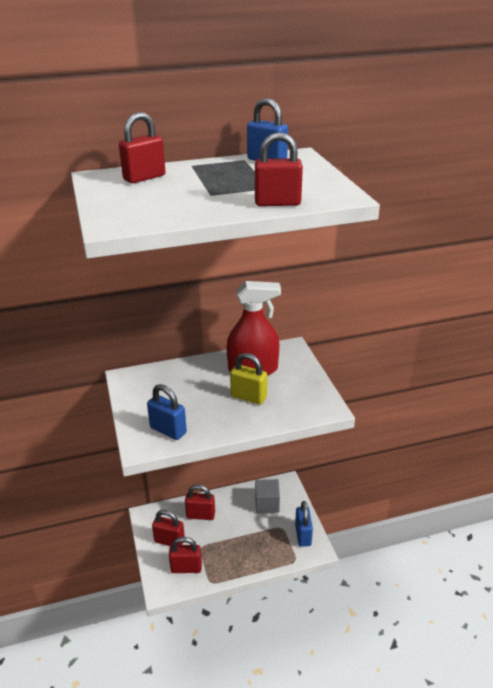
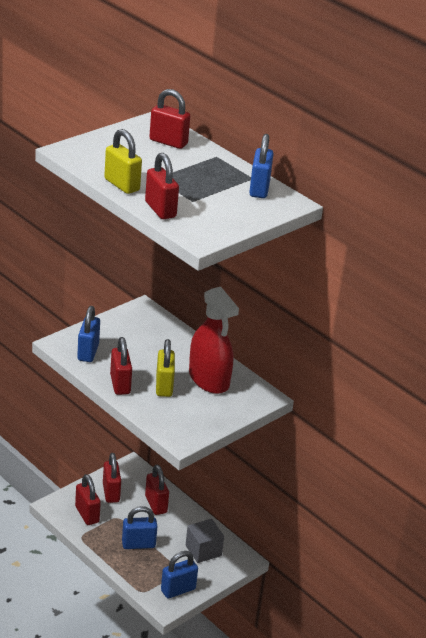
camera: 60 degrees right, 0 degrees up
none -> yellow padlock [104,129,142,194]
none -> red padlock [110,337,132,395]
none -> blue padlock [122,506,157,549]

